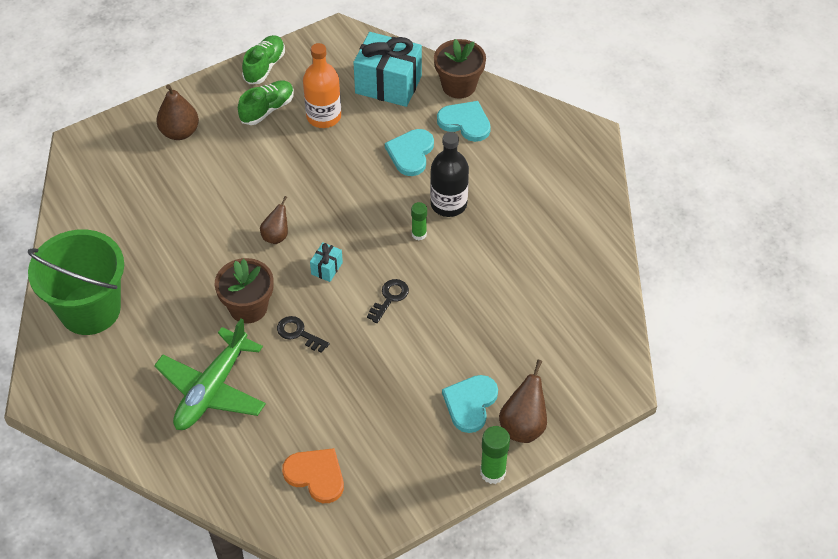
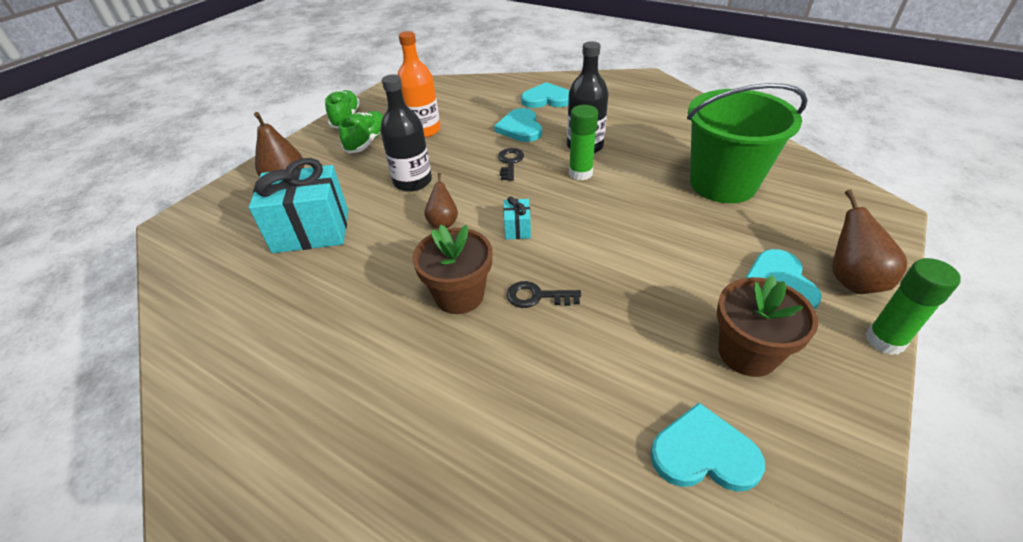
camera: 25 degrees left, 10 degrees down
green bucket [28,229,124,335] -> green bucket moved to [687,83,808,203]
green plane [154,318,266,430] -> none
orange heart [282,448,344,503] -> turquoise heart [650,403,765,492]
turquoise gift [353,32,422,107] -> turquoise gift moved to [249,158,348,253]
black key [367,279,409,323] -> black key moved to [498,148,524,181]
green glue stick [411,202,427,240] -> green glue stick [569,105,598,181], size x1.52
brown flower pot [434,39,486,99] -> brown flower pot moved to [717,275,818,377]
none -> black bottle [380,74,432,192]

